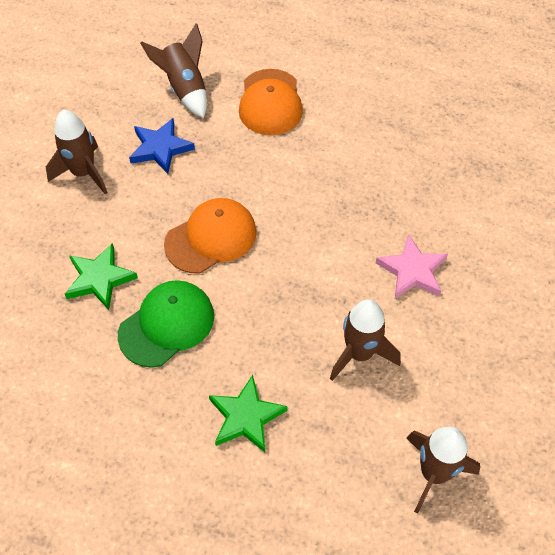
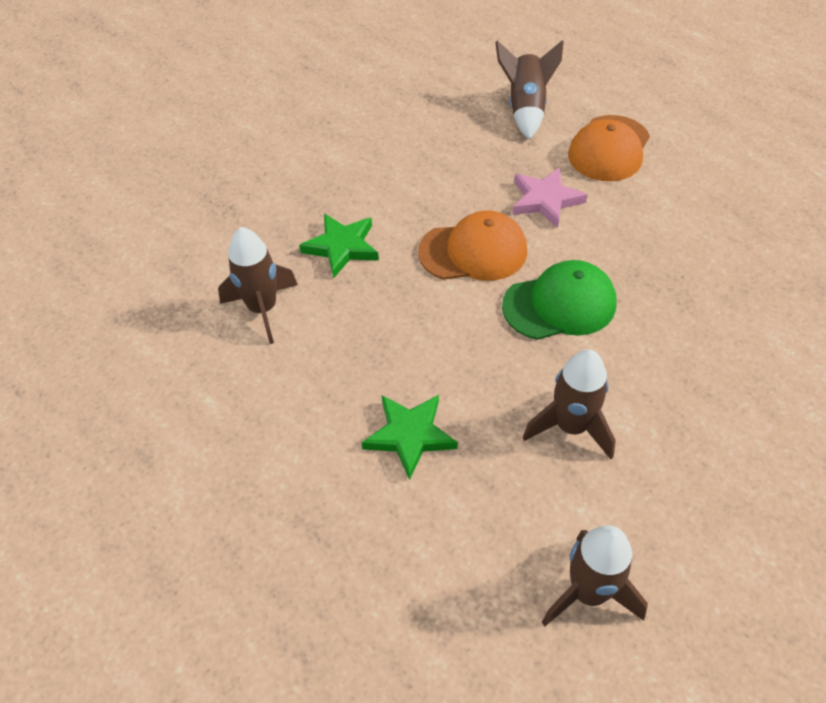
camera: 30 degrees right, 5 degrees down
brown rocket [46,110,108,194] -> brown rocket moved to [218,227,298,344]
green cap [118,280,214,368] -> green cap moved to [502,260,617,340]
blue star [129,118,195,174] -> none
pink star [376,234,448,298] -> pink star moved to [512,167,588,228]

